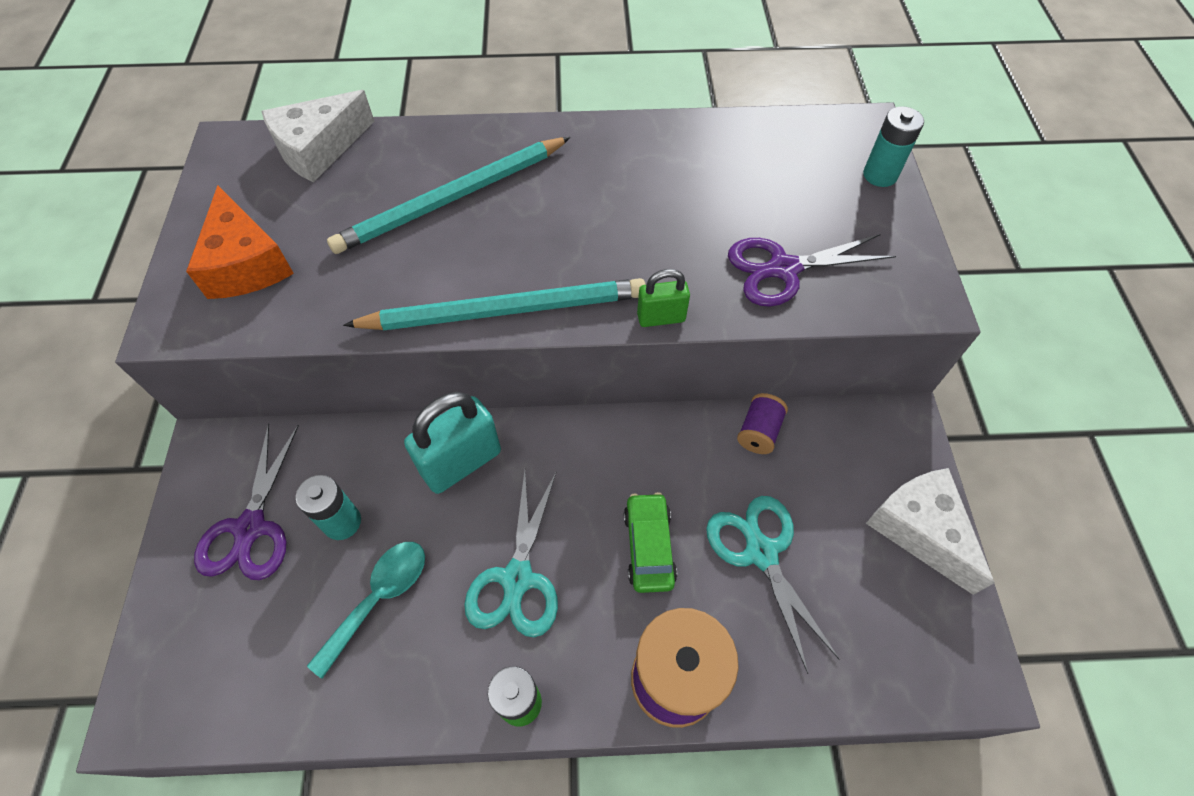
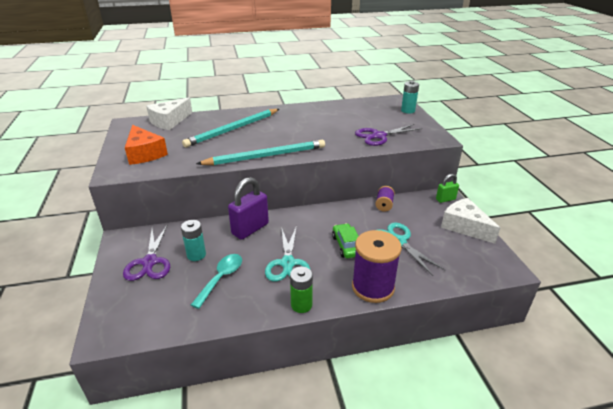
camera: 10 degrees left, 25 degrees down
turquoise padlock [404,392,501,494] -> purple padlock [228,177,269,240]
green padlock [637,269,690,327] -> green padlock moved to [436,174,459,203]

